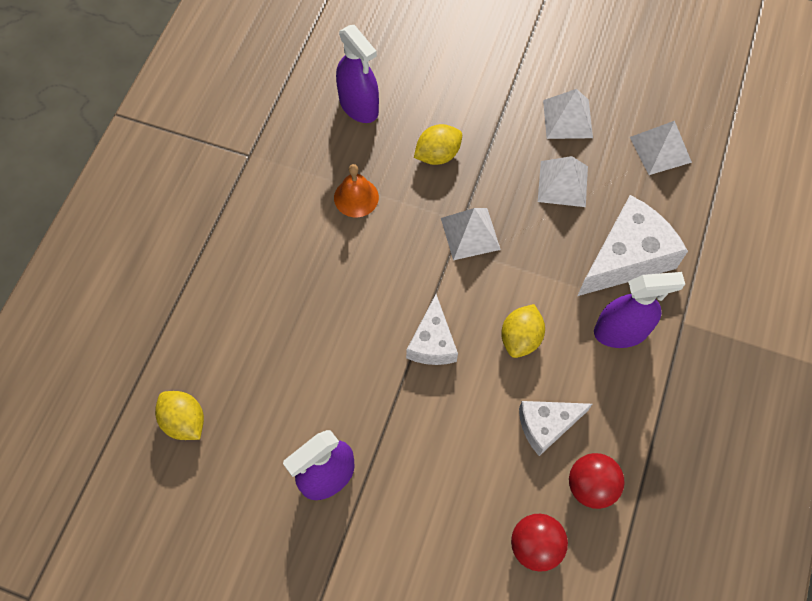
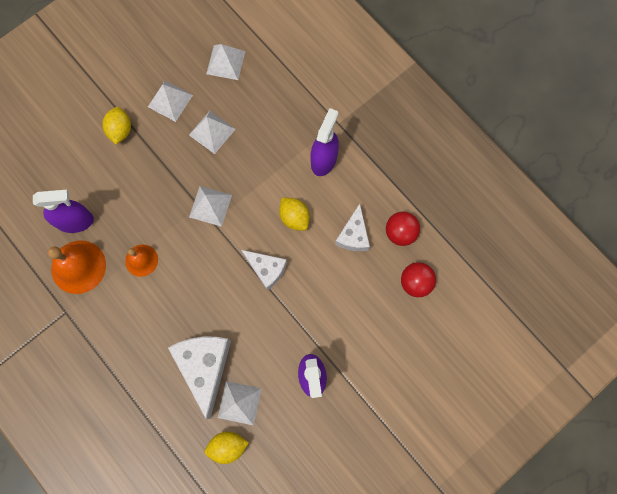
camera: 60 degrees left, 10 degrees up
yellow lemon [414,124,462,165] -> yellow lemon moved to [102,107,131,144]
white cheese [577,195,688,296] -> white cheese moved to [168,337,231,419]
none -> orange bell [48,240,106,294]
none -> white pyramid [218,381,262,426]

